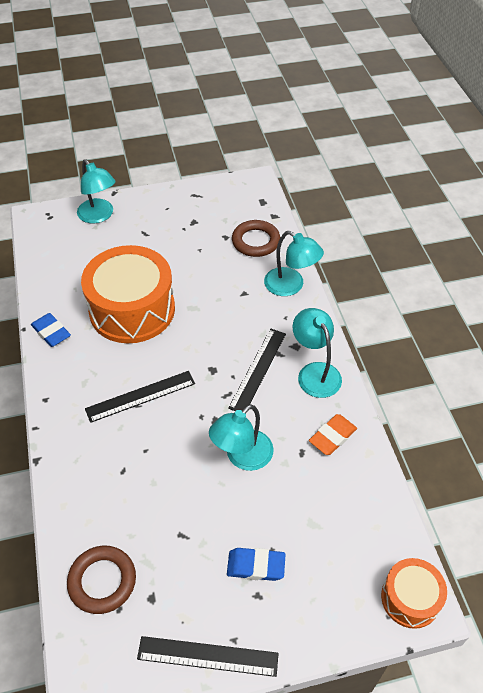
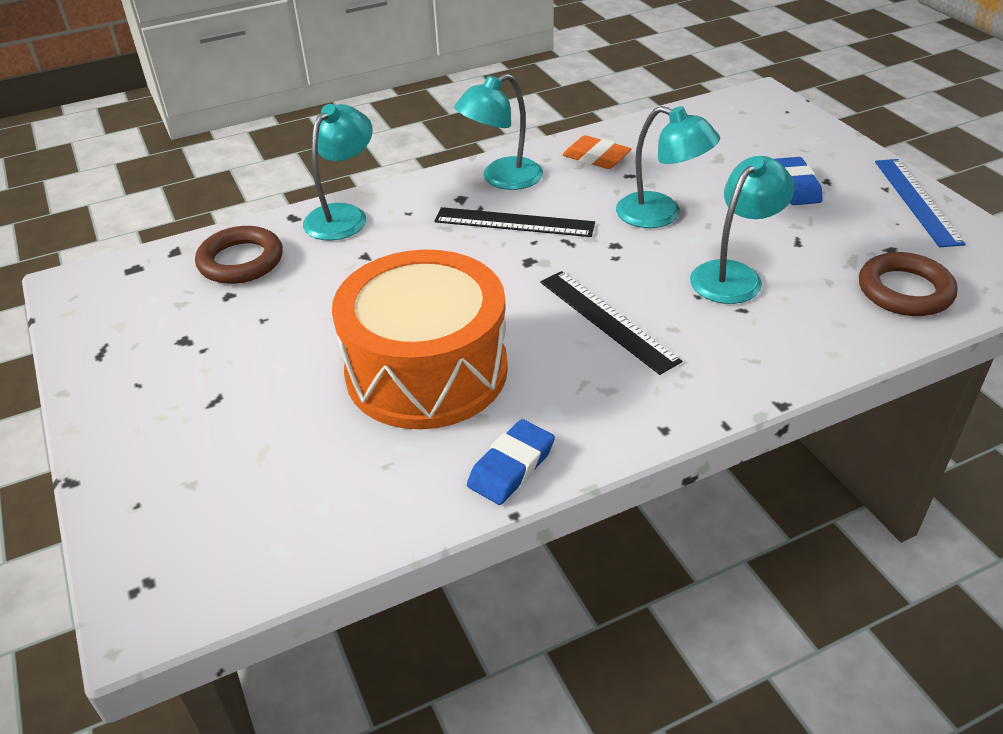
camera: 100 degrees left, 10 degrees down
turquoise lamp [77,160,116,223] -> turquoise lamp moved to [690,156,795,304]
black ruler [137,636,279,677] -> blue ruler [875,159,966,247]
orange drum [381,558,447,629] -> none

